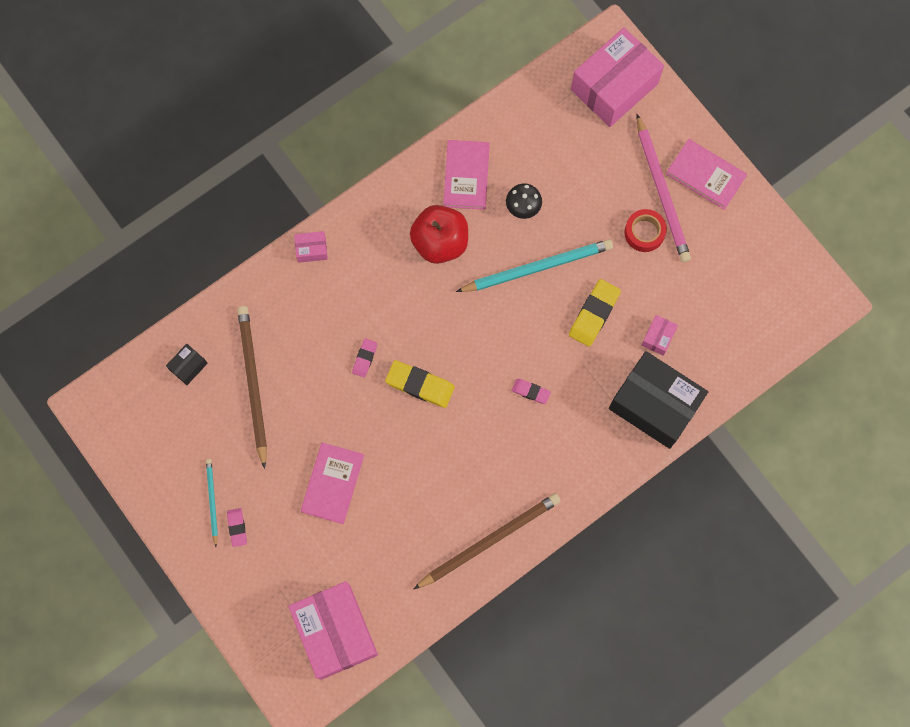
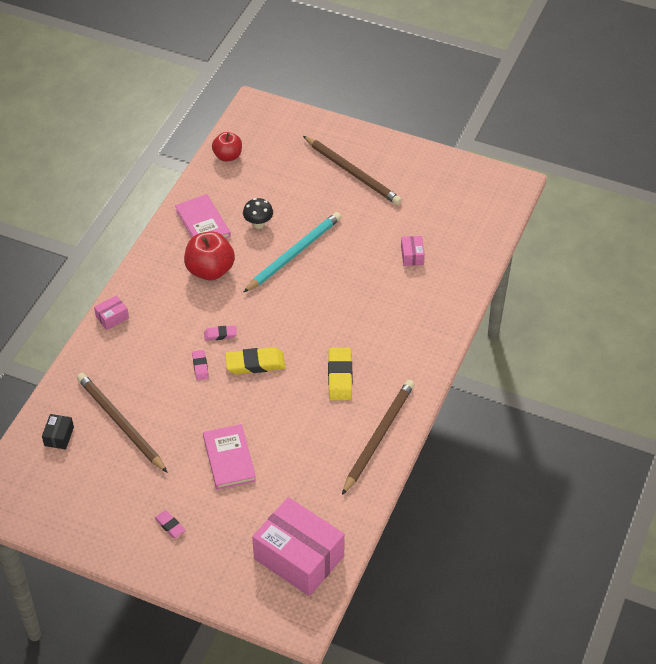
camera: 30 degrees left, 25 degrees down
turquoise pencil [206,459,218,547] -> none
pink eraser [511,379,551,404] -> pink eraser moved to [204,326,237,341]
yellow eraser [569,279,621,347] -> yellow eraser moved to [328,348,352,400]
pink box [571,28,664,127] -> none
black box [609,351,708,449] -> none
red tape [624,209,667,252] -> none
pink pencil [636,114,691,262] -> brown pencil [303,136,402,205]
pink book [666,139,747,210] -> none
none -> red apple [212,132,242,162]

